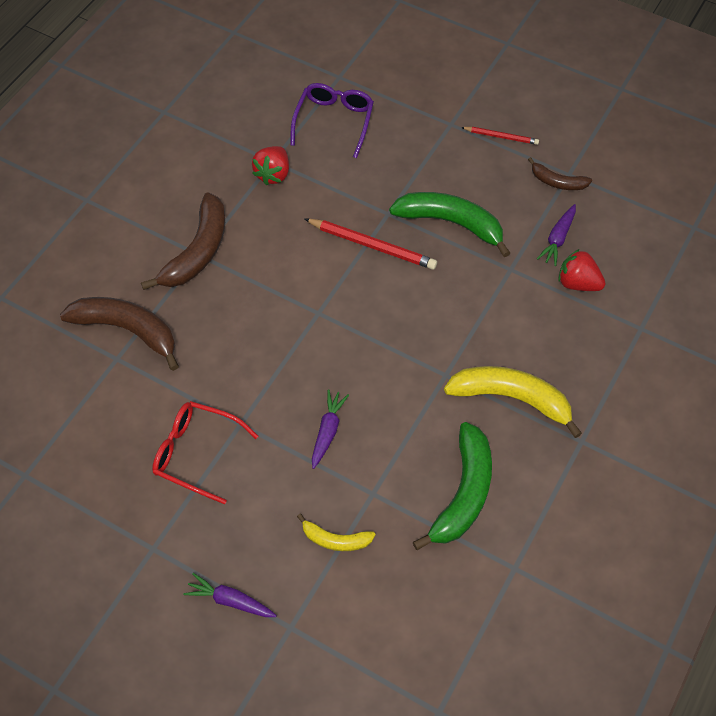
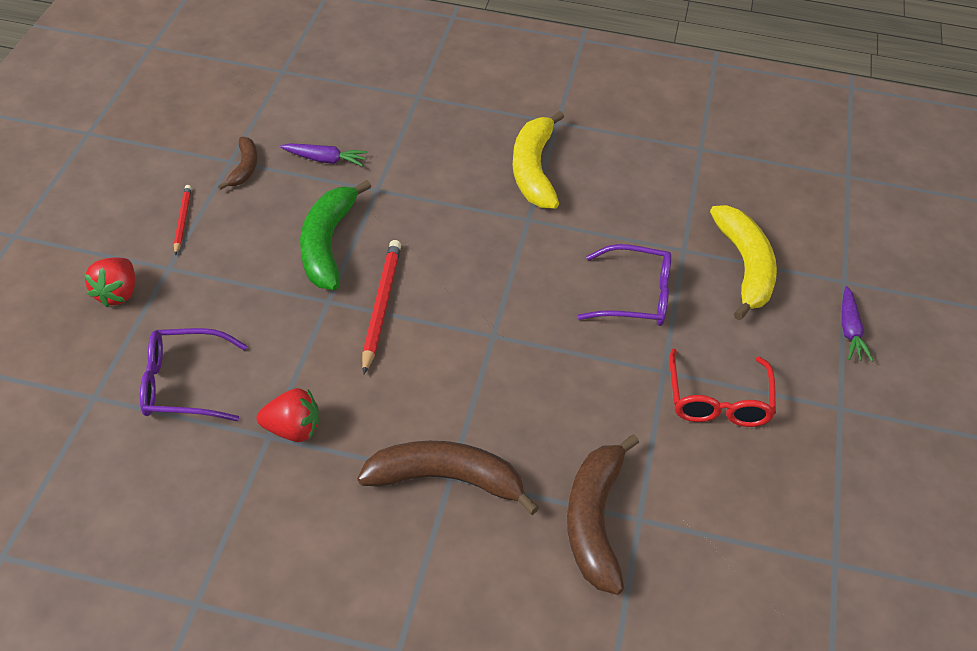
camera: 110 degrees left, 10 degrees down
yellow banana [297,514,376,551] -> yellow banana [710,205,777,321], size x1.86
purple carrot [312,389,349,469] -> purple glasses [578,244,671,326]
green banana [413,422,492,550] -> none
red strawberry [558,249,606,291] -> red strawberry moved to [84,257,135,307]

